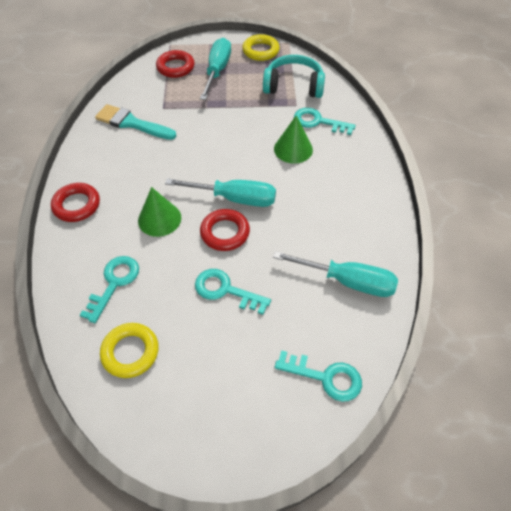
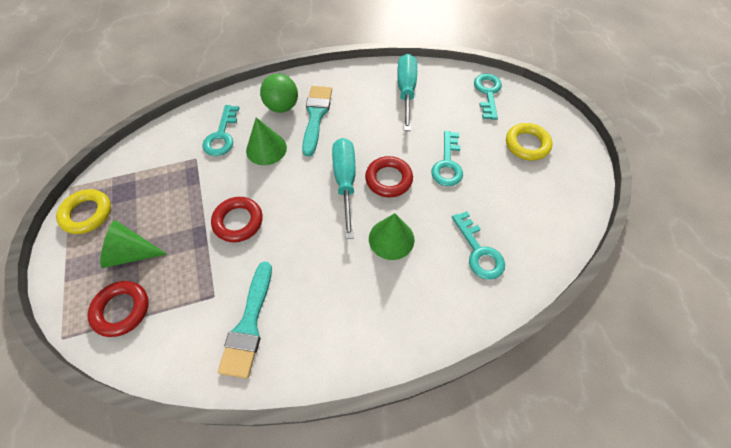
camera: 105 degrees left, 5 degrees up
red ring [51,183,100,222] -> red ring moved to [211,197,262,242]
turquoise key [80,256,139,323] -> turquoise key turned 120 degrees counterclockwise [452,211,505,280]
yellow ring [100,323,159,378] -> yellow ring moved to [506,123,553,161]
turquoise screwdriver [200,38,231,100] -> green cone [100,220,167,268]
turquoise headphones [263,55,325,98] -> none
none -> green ball [260,74,298,113]
none -> turquoise brush [302,86,332,157]

